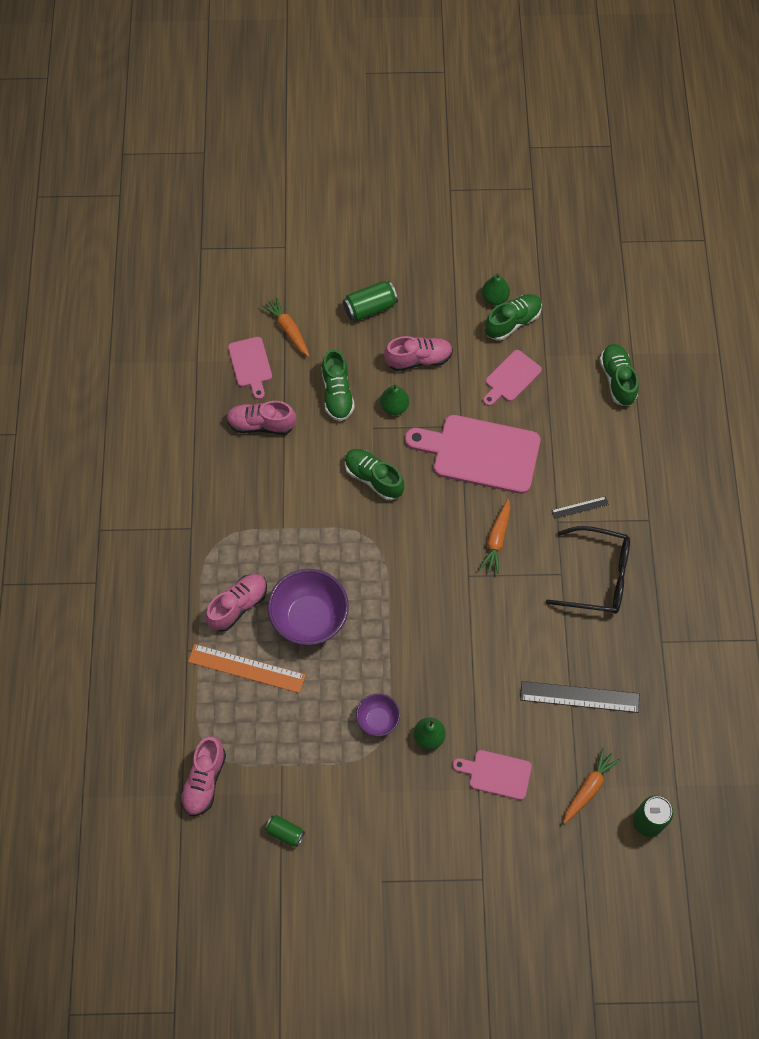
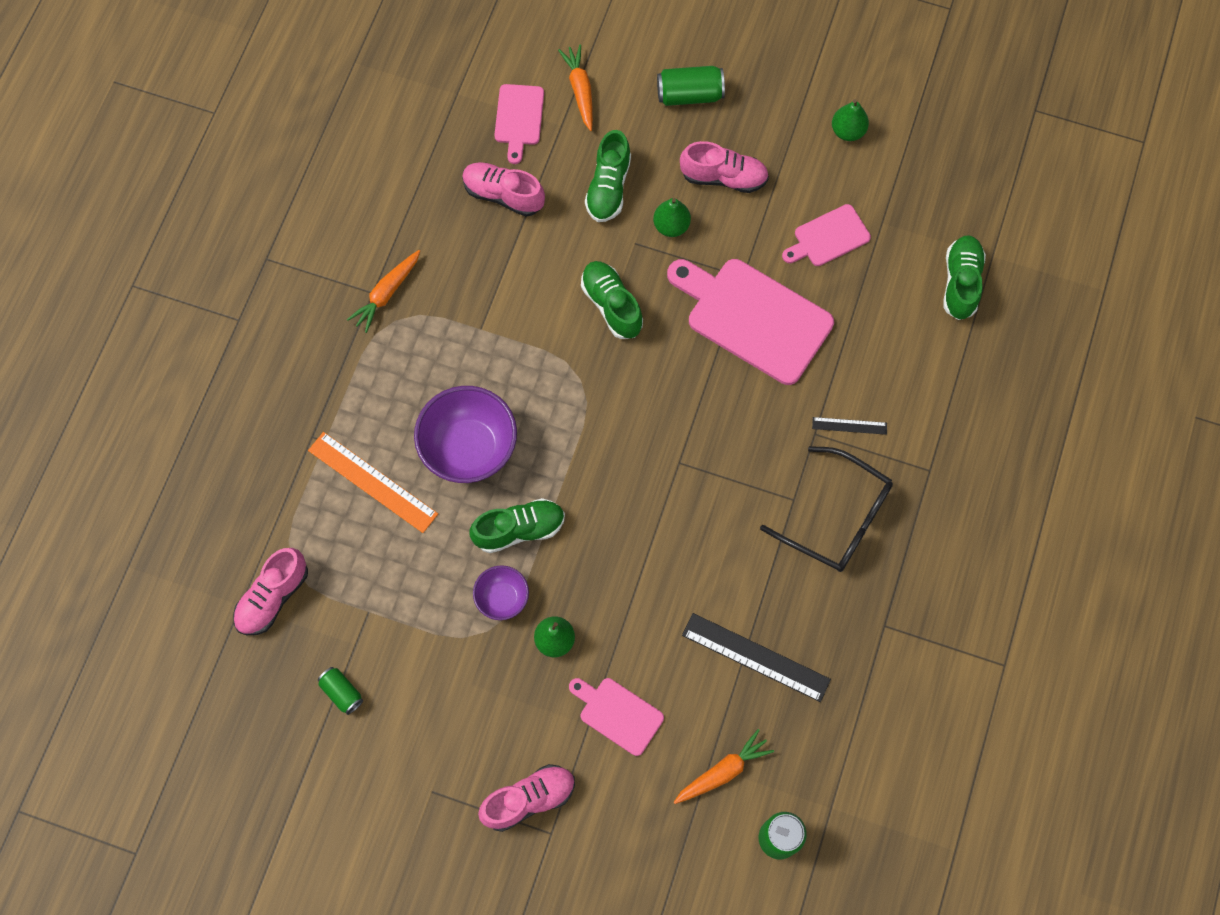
camera: 20 degrees right, 5 degrees up
pink shoe [205,574,267,632] -> pink shoe moved to [478,764,575,832]
orange carrot [479,499,510,574] -> orange carrot moved to [347,250,420,333]
green shoe [485,294,542,341] -> green shoe moved to [469,498,565,553]

